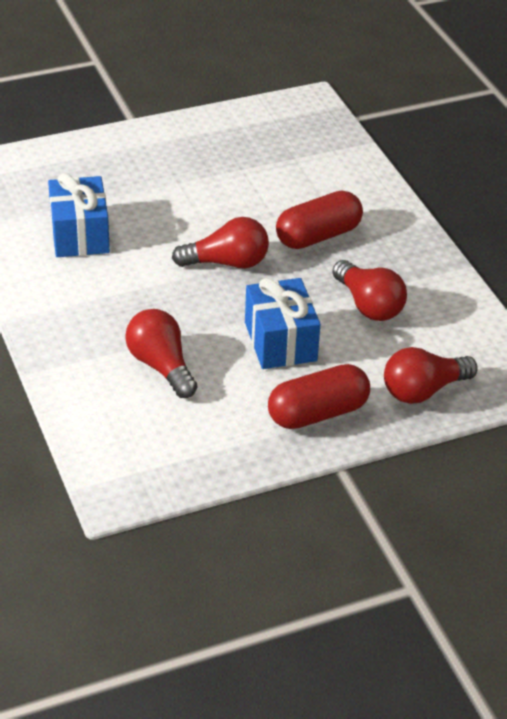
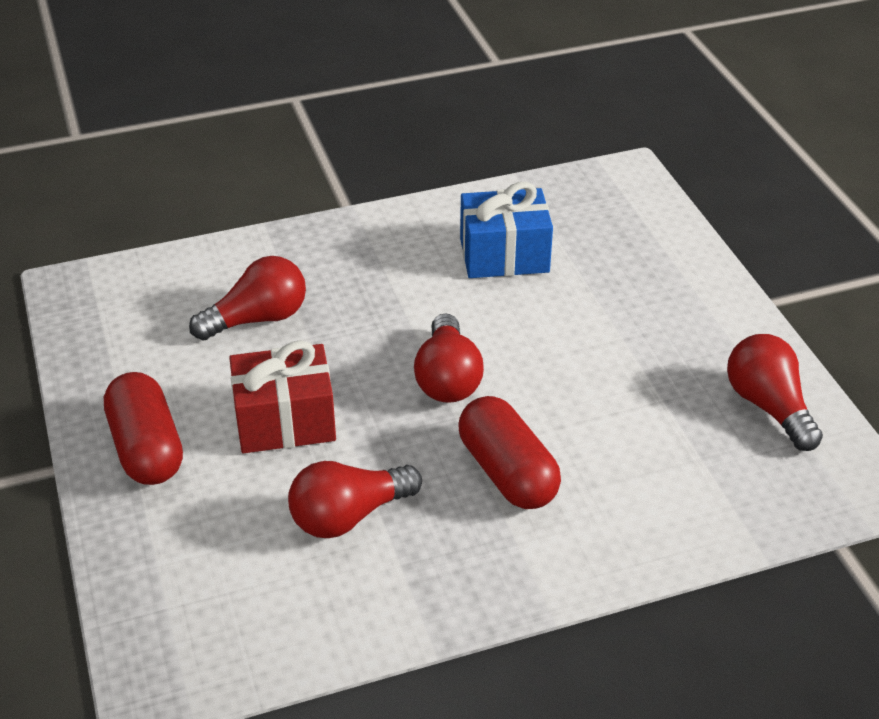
camera: 95 degrees right, 0 degrees up
blue gift [245,278,321,369] -> red gift [229,340,336,453]
red light bulb [384,347,478,404] -> red light bulb moved to [727,334,823,451]

